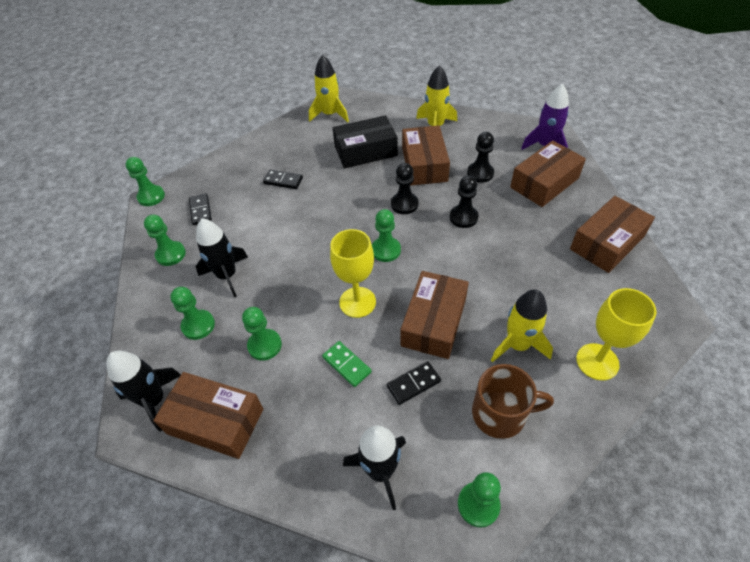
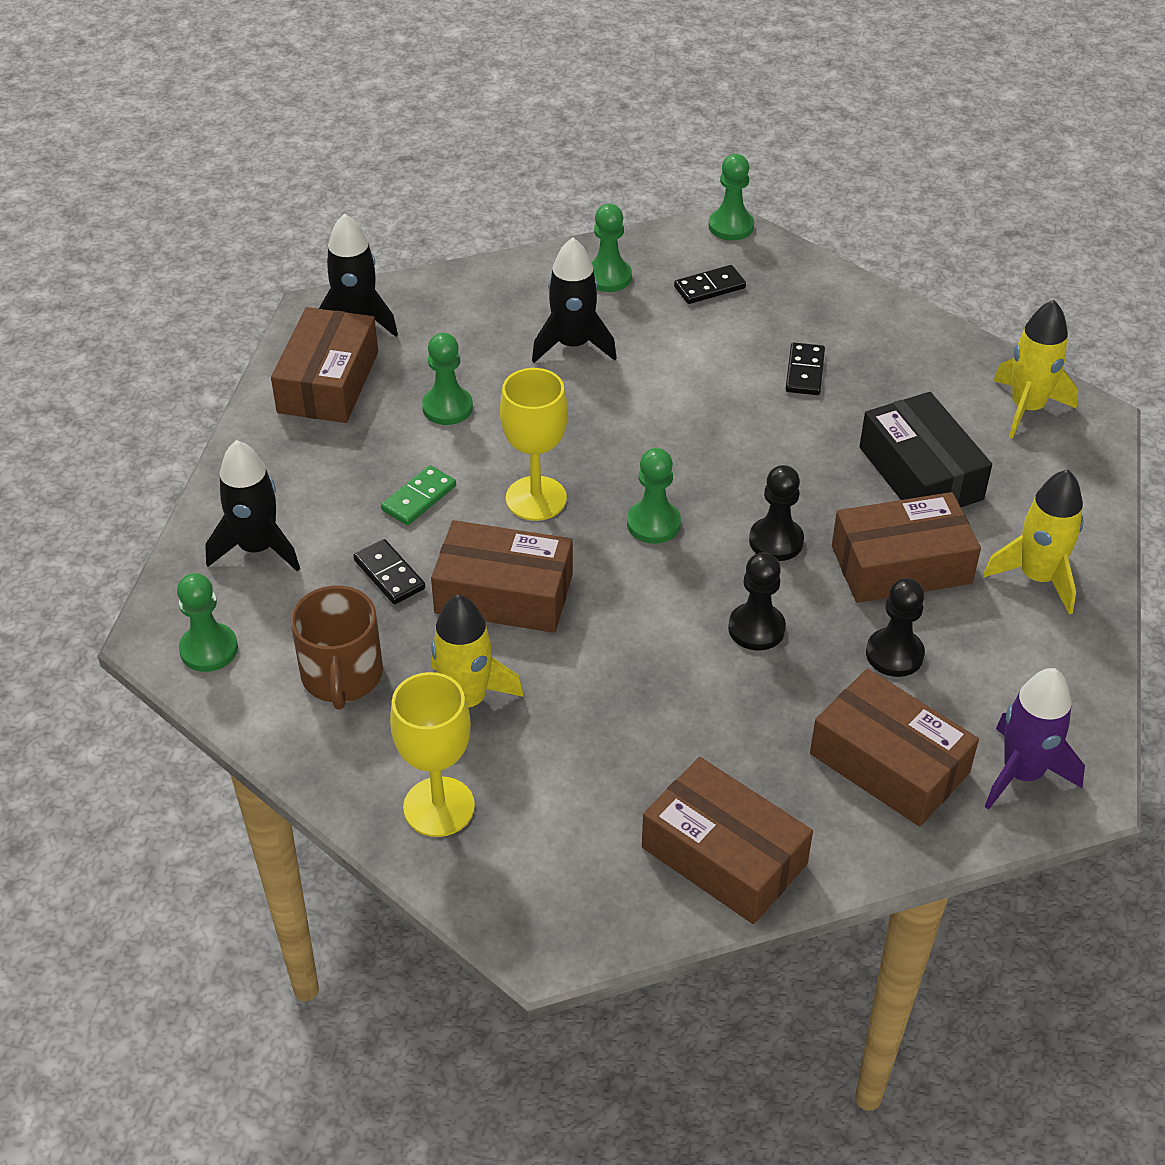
camera: 80 degrees right, 5 degrees down
green pawn [170,287,215,340] -> none

